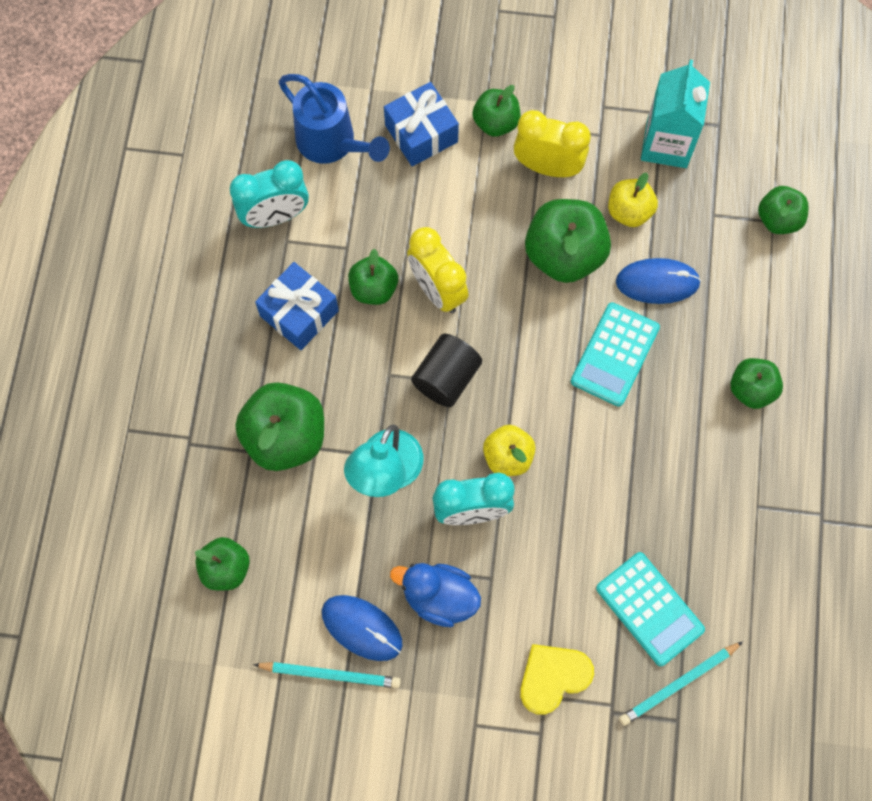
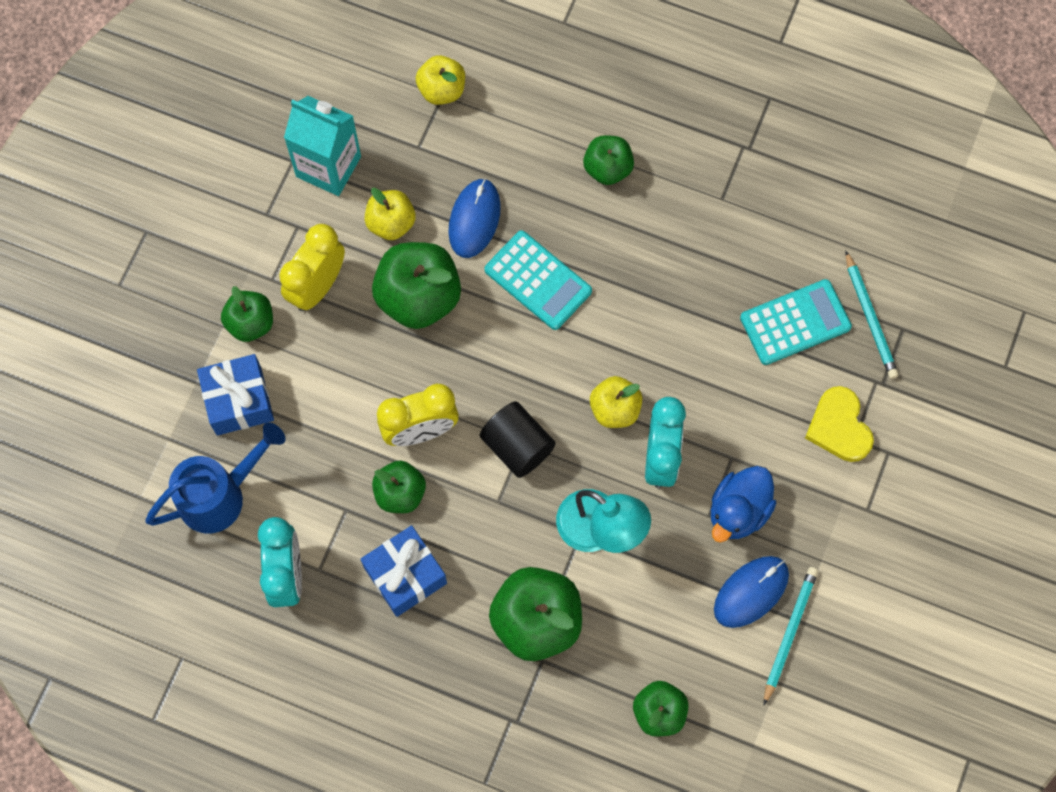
camera: 75 degrees left, 0 degrees up
green apple [758,186,809,234] -> yellow apple [416,55,465,105]

